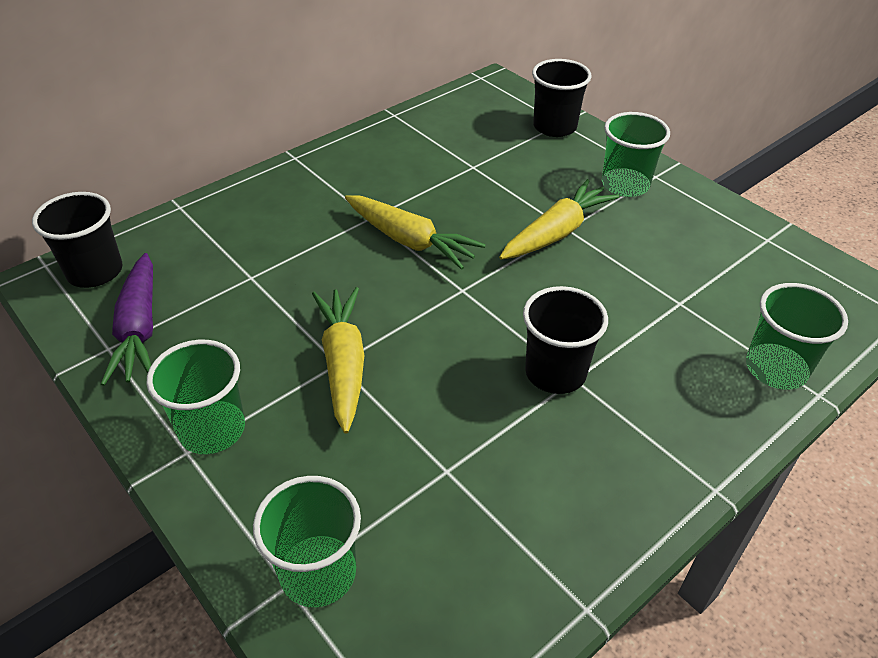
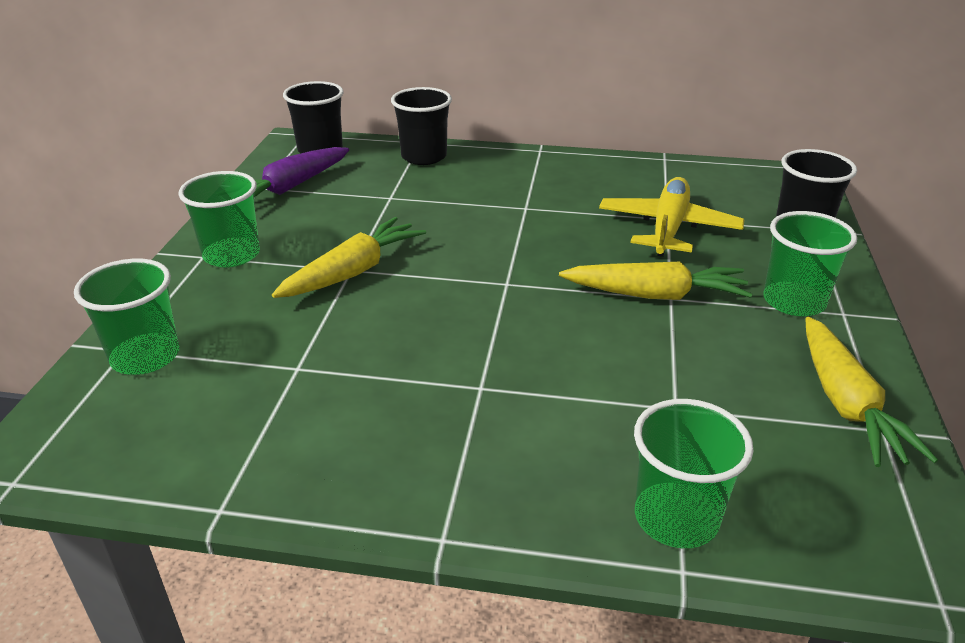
camera: 50 degrees right, 10 degrees down
yellow carrot [345,195,486,270] -> yellow carrot moved to [805,317,938,467]
black cup [523,286,608,394] -> black cup moved to [391,87,452,165]
none -> yellow plane [599,177,745,257]

